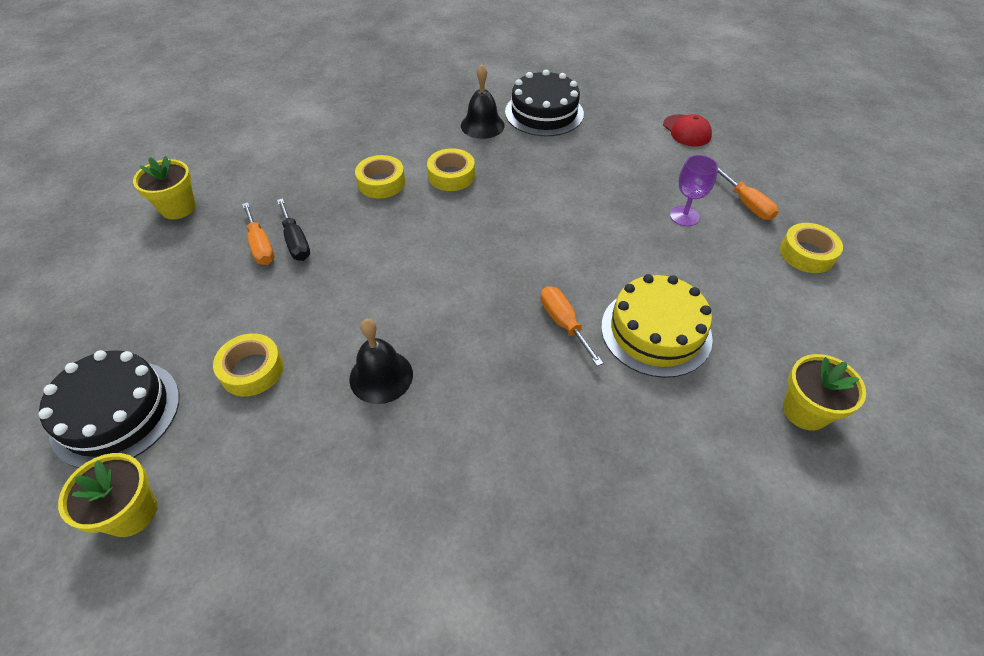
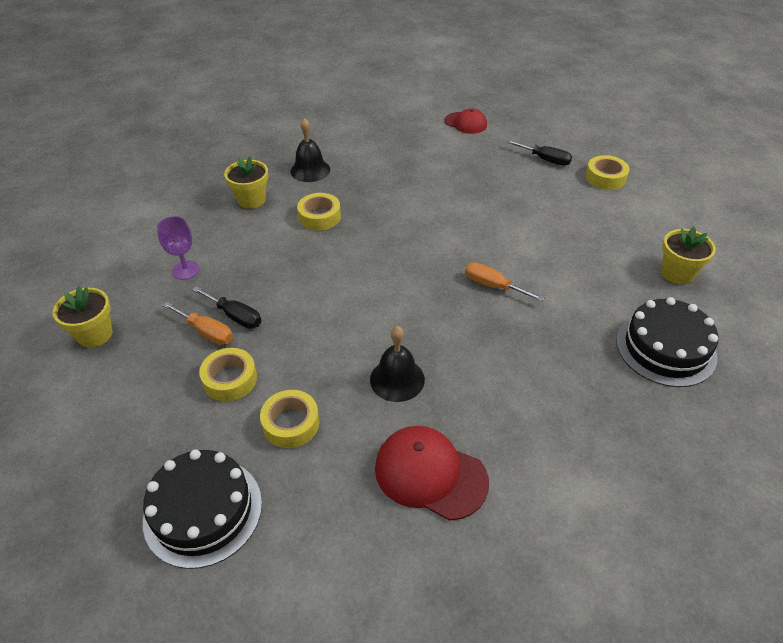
camera: 30 degrees left, 5 degrees down
yellow flower pot [58,453,157,537] -> yellow flower pot moved to [224,156,268,209]
yellow tape [355,155,405,199] -> yellow tape moved to [199,348,257,401]
black cake [505,70,584,136] -> black cake moved to [616,297,718,387]
yellow cake [601,274,713,378] -> none
purple goblet [670,155,718,226] -> purple goblet moved to [157,216,200,280]
orange screwdriver [718,167,779,220] -> black screwdriver [506,140,572,166]
none -> red cap [375,426,489,521]

